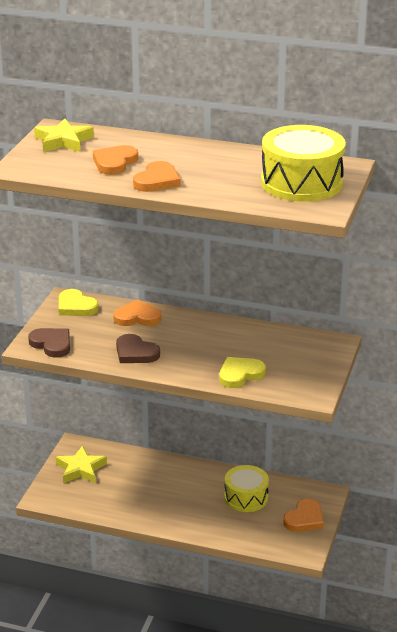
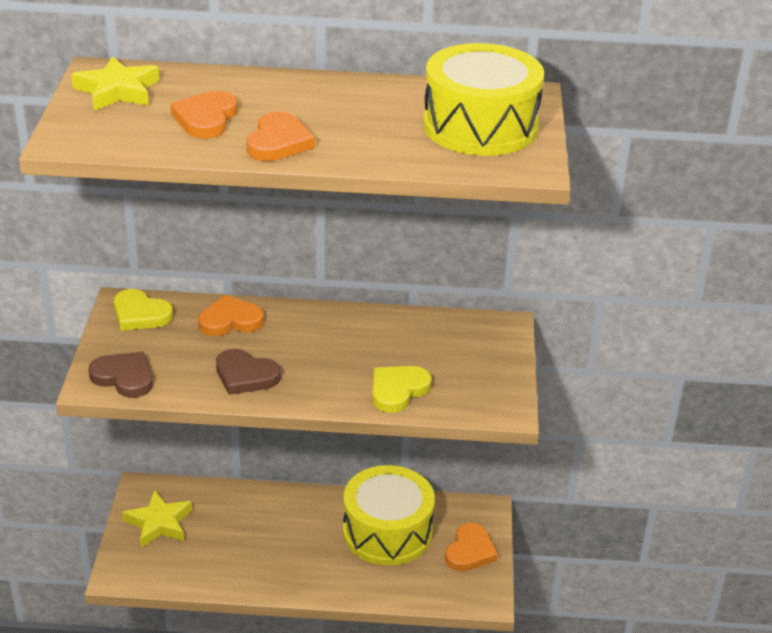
camera: 15 degrees left, 5 degrees up
yellow drum [224,465,269,512] -> yellow drum [343,465,435,565], size x1.56

